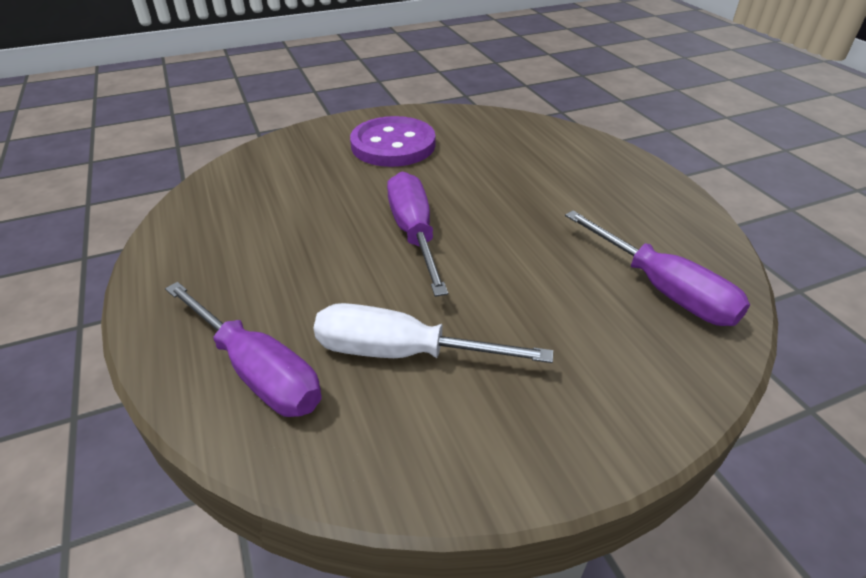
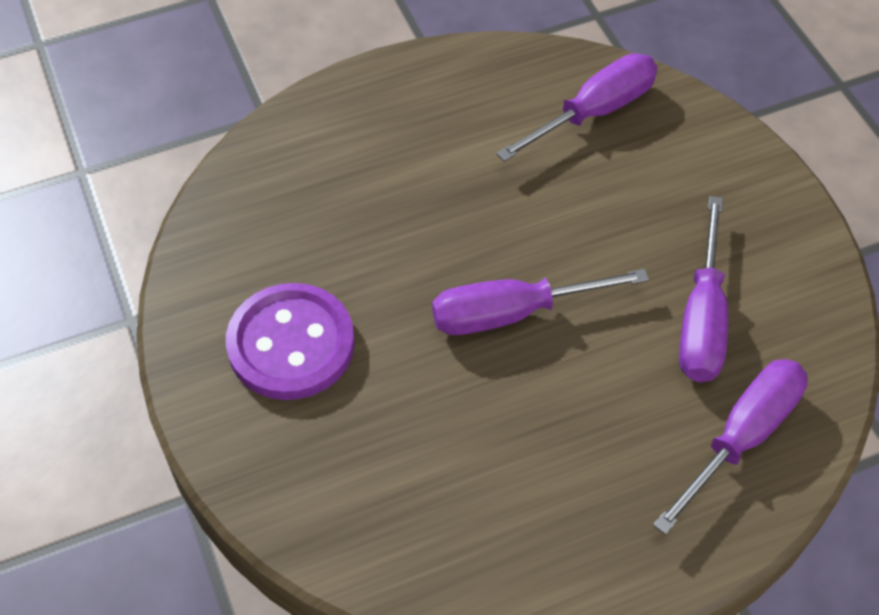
camera: 90 degrees left, 15 degrees up
white screwdriver [314,303,553,363] -> purple screwdriver [679,196,728,382]

